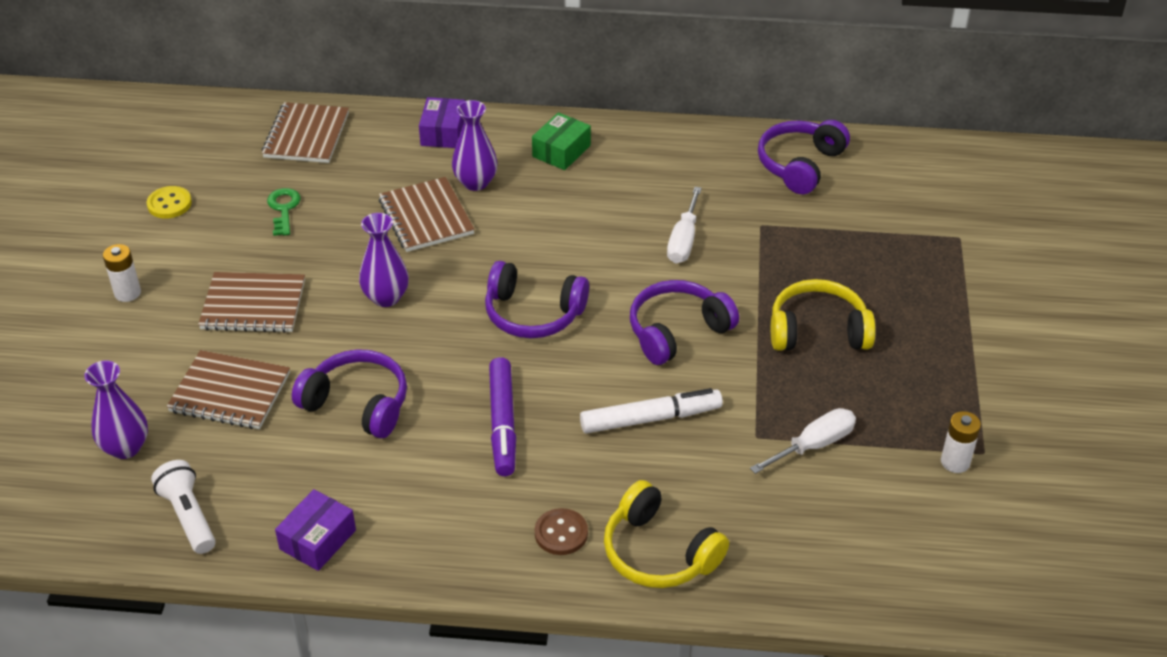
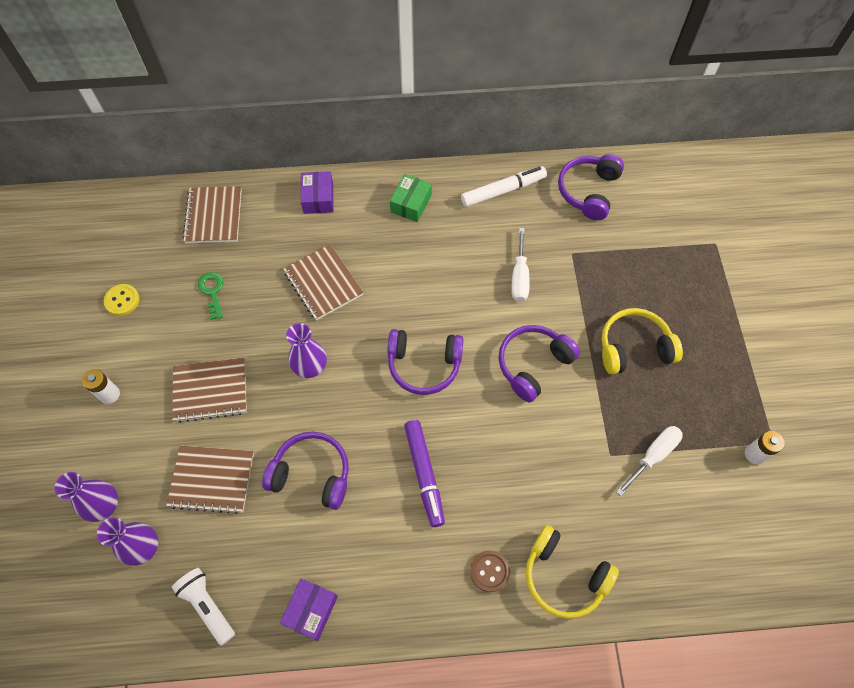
camera: 10 degrees left, 20 degrees up
purple vase [452,100,498,191] -> purple vase moved to [55,472,118,522]
white marker [580,388,723,433] -> white marker moved to [461,166,547,207]

